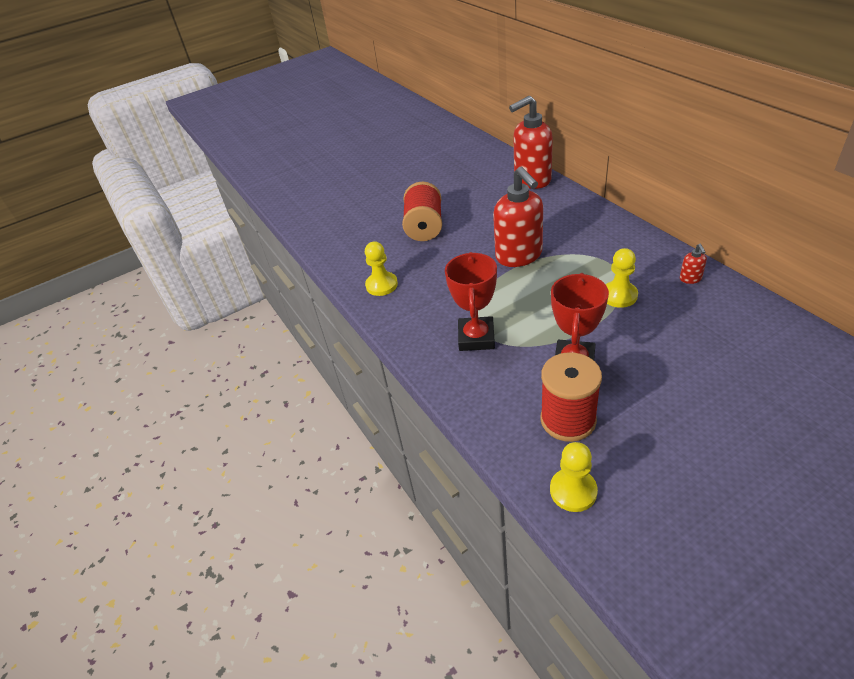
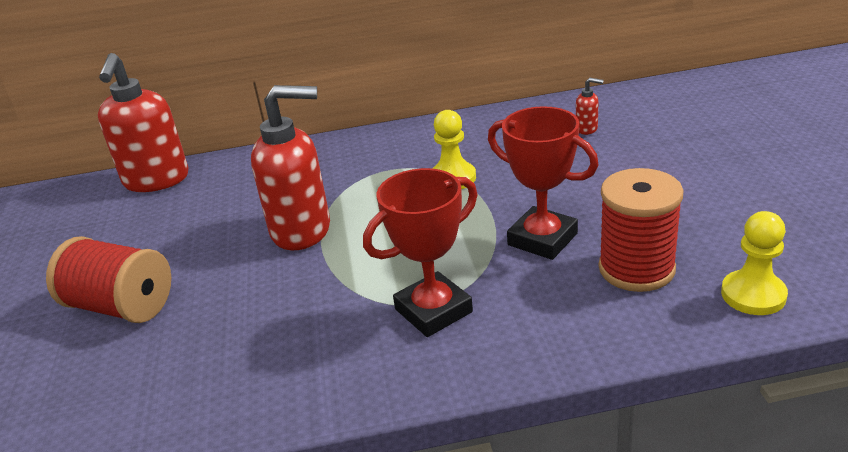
camera: 70 degrees left, 10 degrees down
yellow pawn [365,241,398,296] -> none
red trophy [445,252,497,351] -> red trophy turned 60 degrees counterclockwise [363,168,478,337]
red soap dispenser [680,244,707,284] -> red soap dispenser moved to [576,78,604,135]

